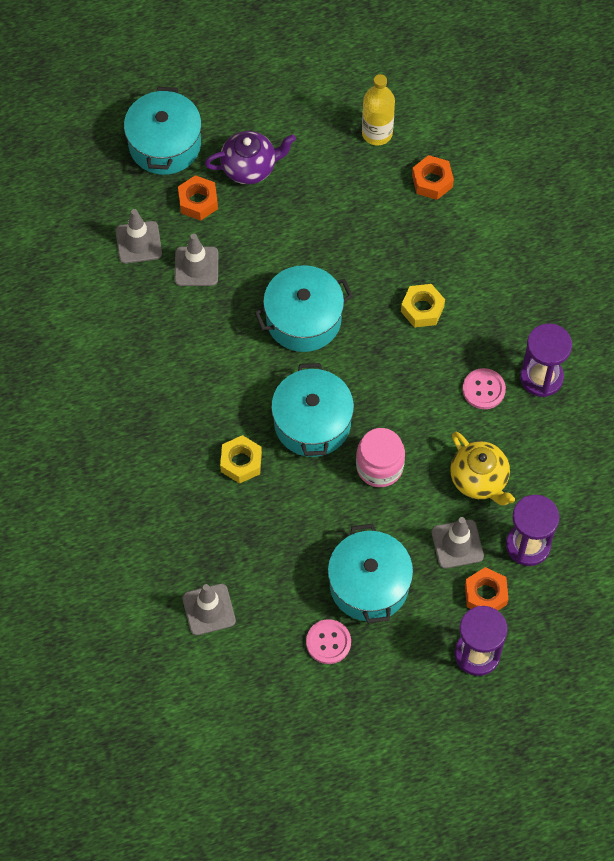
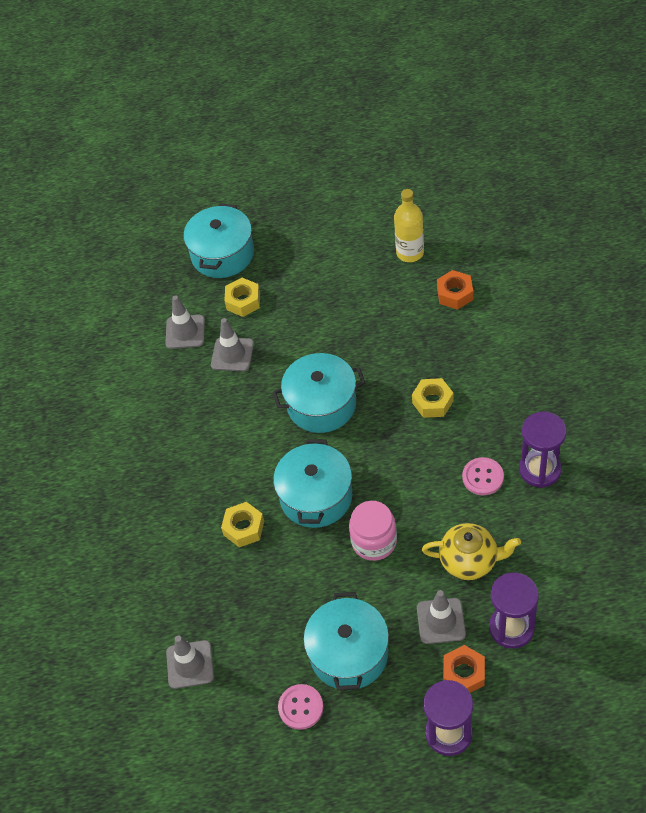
camera: 15 degrees right, 10 degrees down
orange nut [178,175,218,221] -> yellow nut [224,278,260,317]
purple teapot [205,131,296,184] -> none
yellow teapot [450,432,515,505] -> yellow teapot turned 60 degrees counterclockwise [422,523,521,580]

